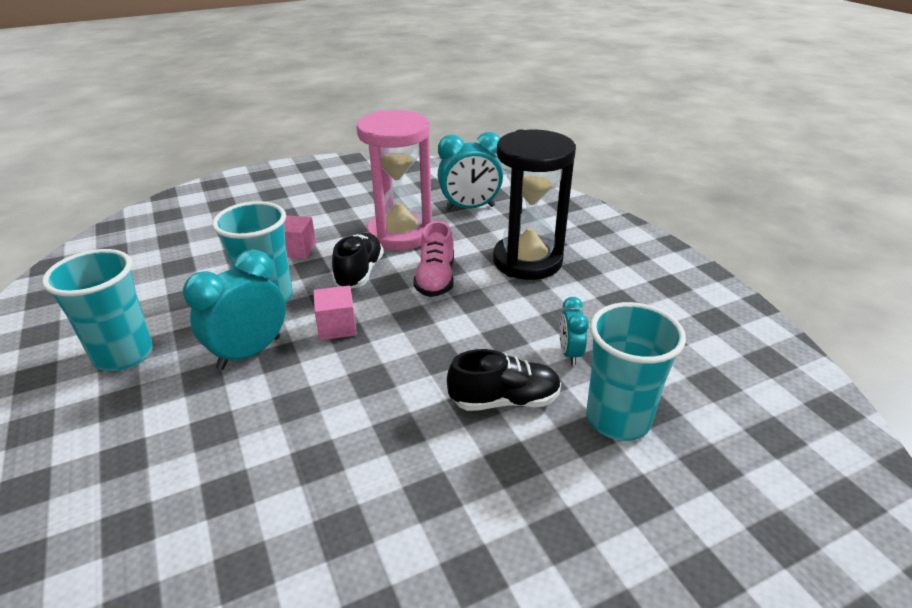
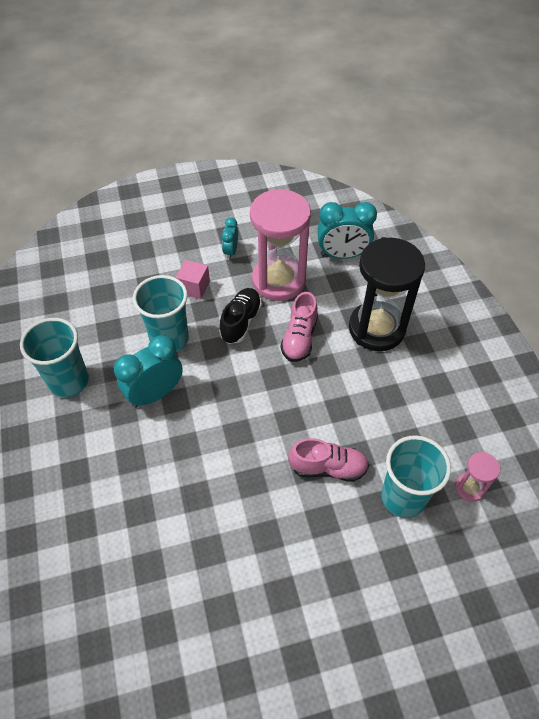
camera: 10 degrees right, 20 degrees up
pink cube [313,286,357,340] -> none
black shoe [447,349,561,411] -> pink shoe [288,438,369,482]
turquoise clock [559,297,589,365] -> turquoise clock moved to [222,218,238,260]
none -> pink hourglass [455,452,500,502]

